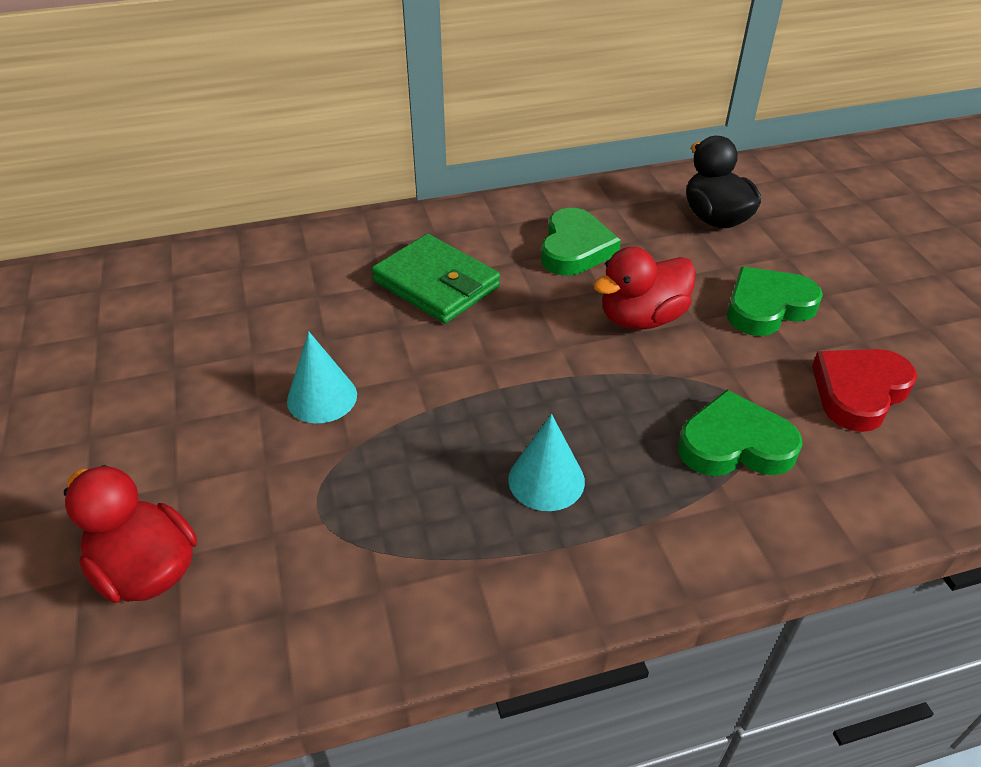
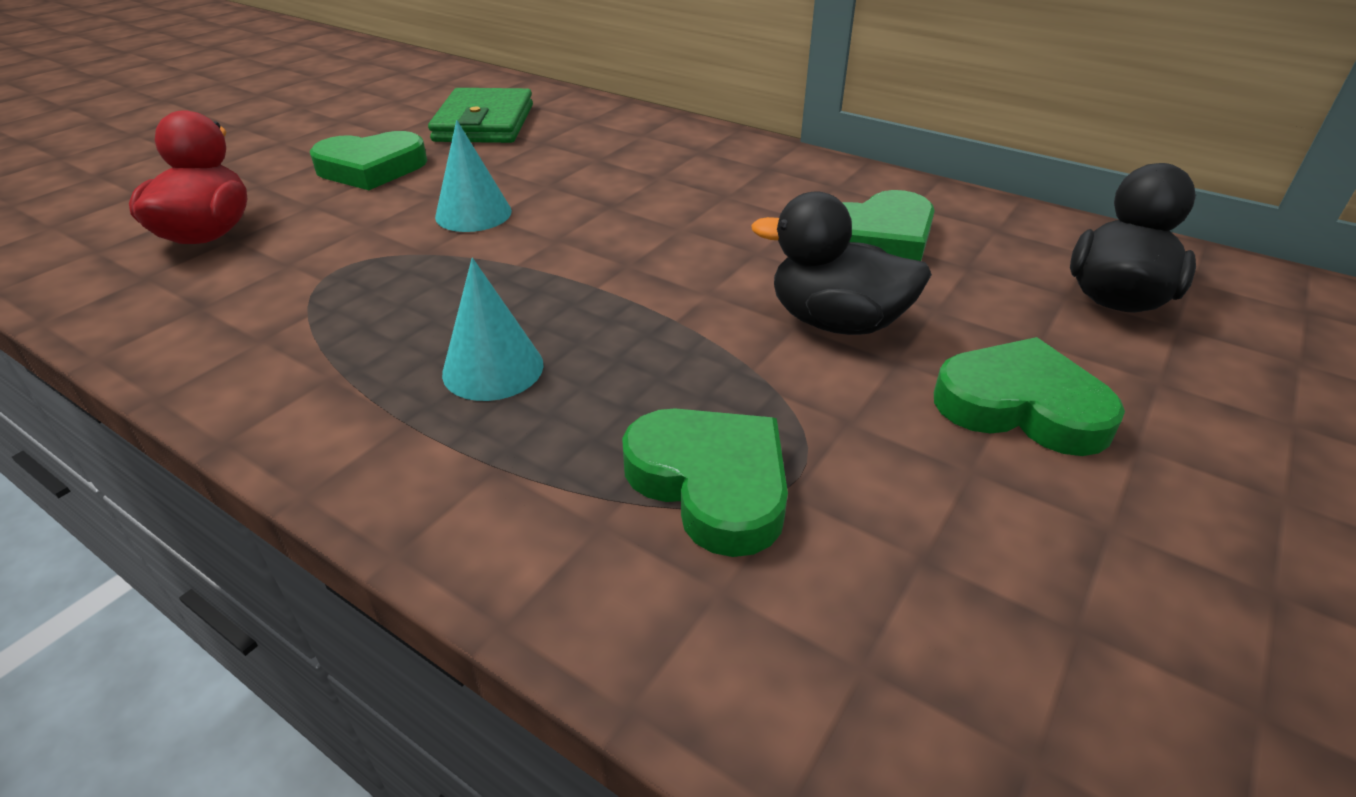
camera: 50 degrees right, 5 degrees down
green wallet [372,234,500,323] -> green wallet moved to [428,88,533,143]
red duck [593,247,696,330] -> black duck [751,191,932,335]
red heart [812,349,917,432] -> none
none -> green heart [310,131,427,190]

